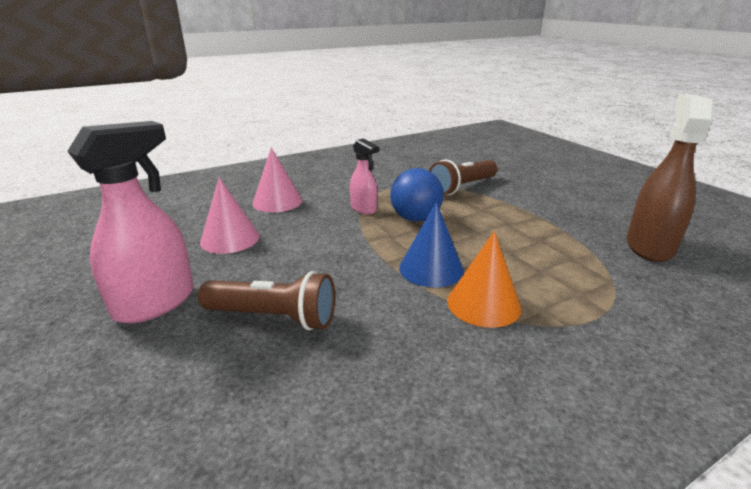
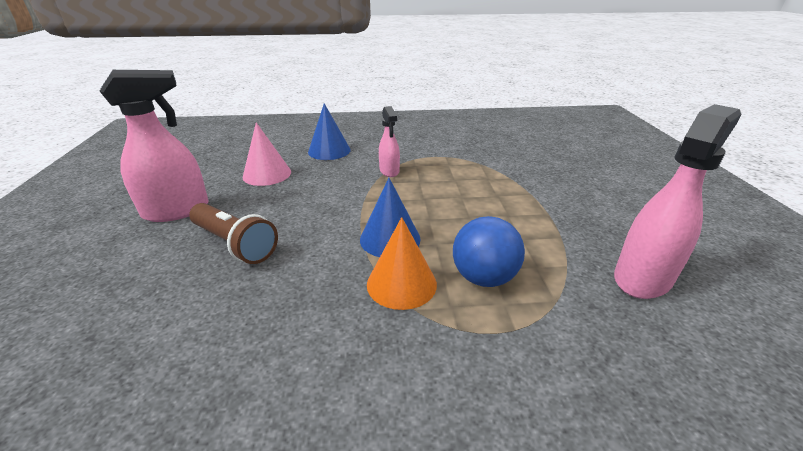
camera: 25 degrees right, 5 degrees up
pink cone [252,147,302,212] -> blue cone [308,103,351,160]
blue ball [390,168,444,222] -> blue ball moved to [453,216,525,287]
brown flashlight [429,159,497,195] -> none
brown spray bottle [627,94,715,262] -> pink spray bottle [614,104,741,299]

